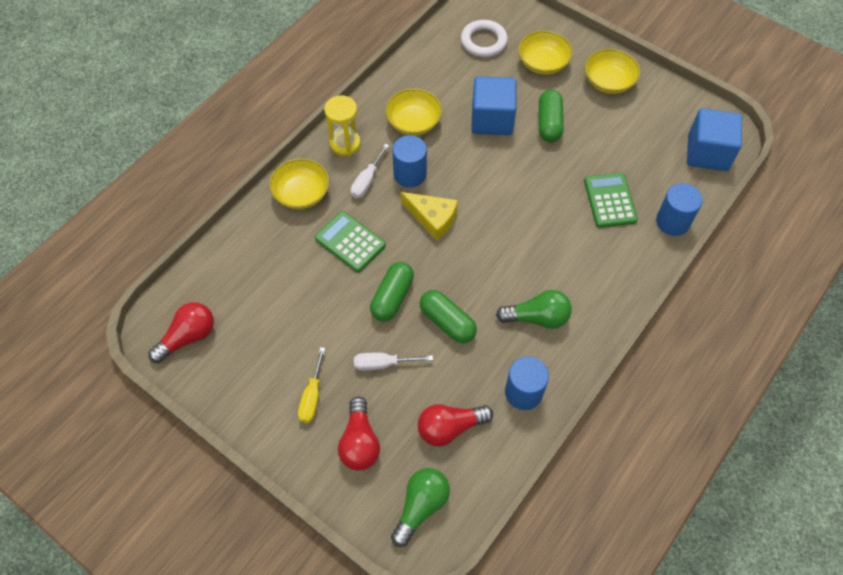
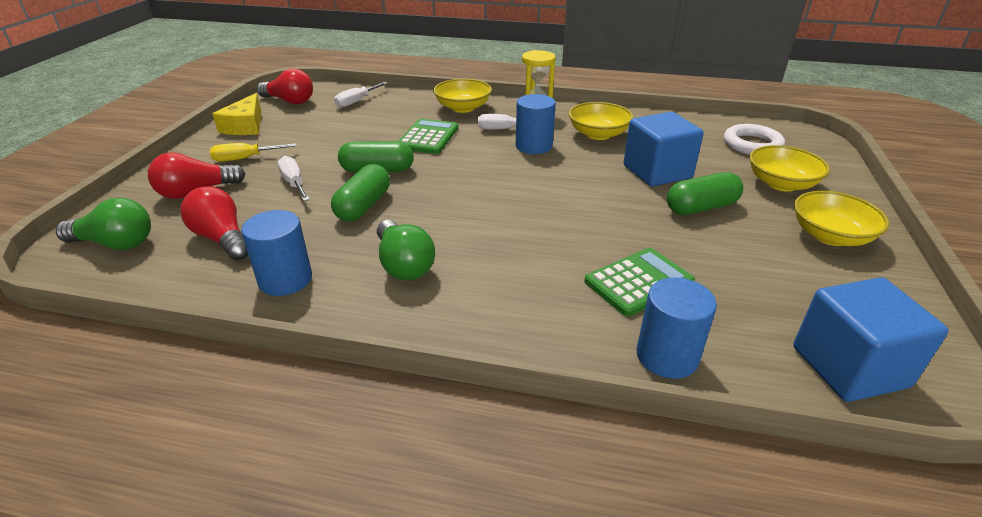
camera: 65 degrees right, 25 degrees down
yellow cheese [401,192,458,241] -> yellow cheese moved to [212,93,261,135]
none -> white screwdriver [334,82,388,108]

